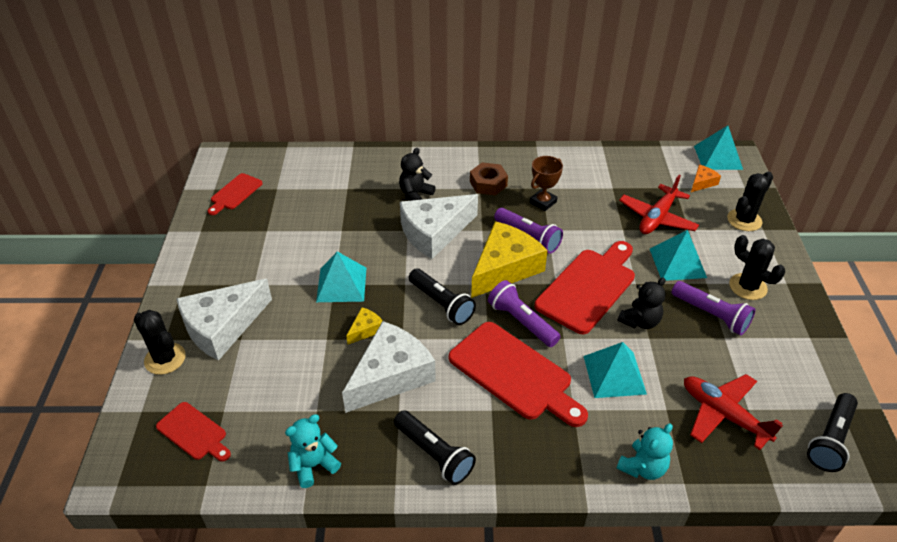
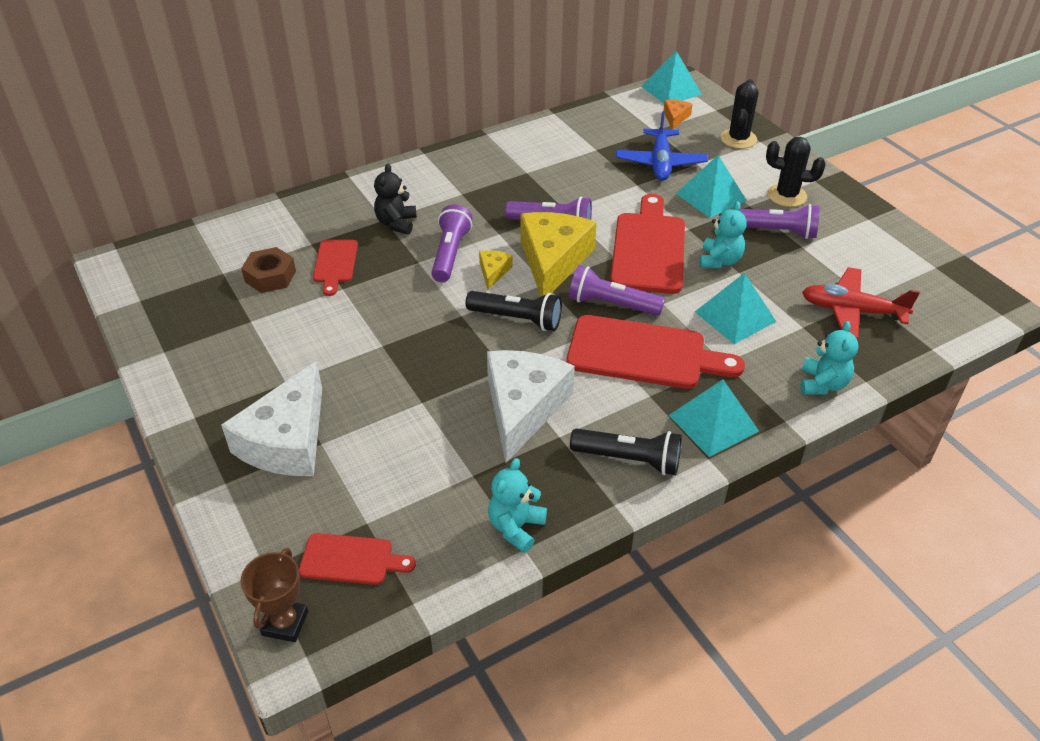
camera: 30 degrees left, 0 degrees up
black cactus [134,310,186,375] -> none
red cutting board [208,173,263,215] -> red cutting board moved to [313,240,358,296]
turquoise pyramid [316,251,366,302] -> turquoise pyramid moved to [669,379,759,457]
yellow cheese [346,307,382,344] -> yellow cheese moved to [479,250,513,290]
white cheese [400,194,478,259] -> purple flashlight [431,205,473,282]
brown nut [470,162,508,195] -> brown nut moved to [241,247,296,293]
brown trophy [530,156,563,211] -> brown trophy moved to [240,548,308,642]
black teddy bear [618,277,666,329] -> turquoise teddy bear [699,201,747,268]
red plane [619,175,699,234] -> blue plane [616,111,708,181]
black flashlight [807,393,858,472] -> none

